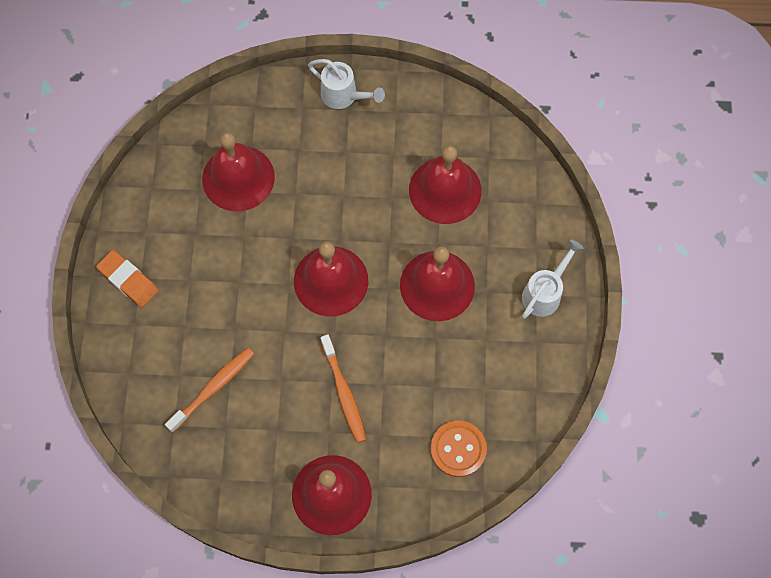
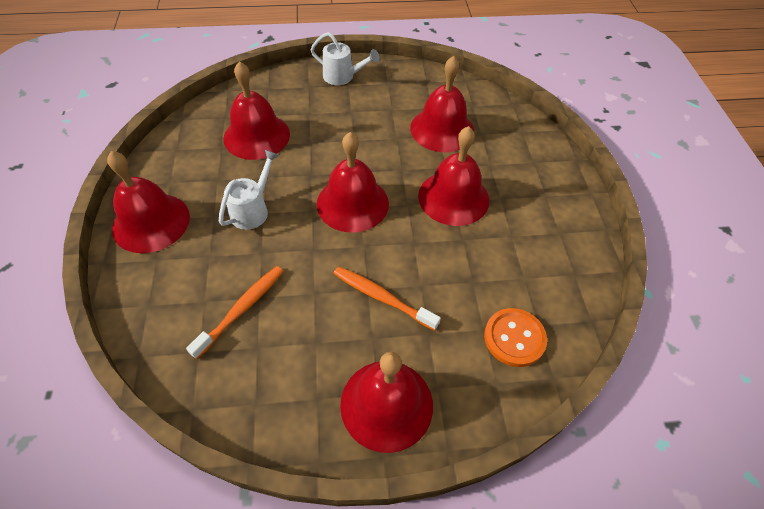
camera: 10 degrees left, 15 degrees down
orange eraser [96,250,159,307] -> red bell [107,151,190,253]
orange toothbrush [320,335,366,443] -> orange toothbrush turned 150 degrees clockwise [333,266,441,331]
white watering can [522,240,584,319] -> white watering can moved to [219,150,279,230]

